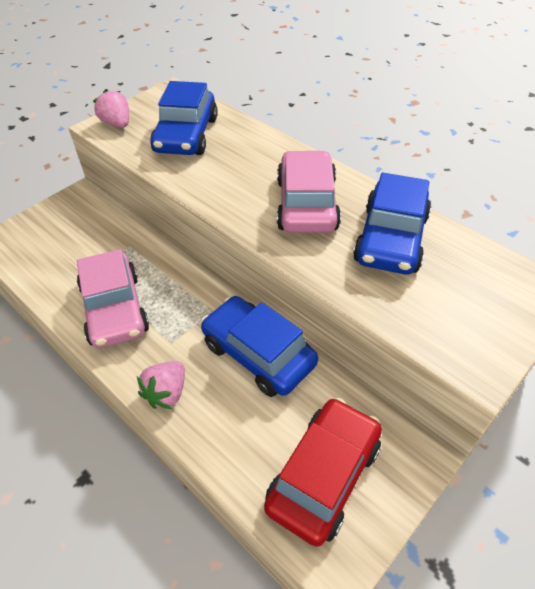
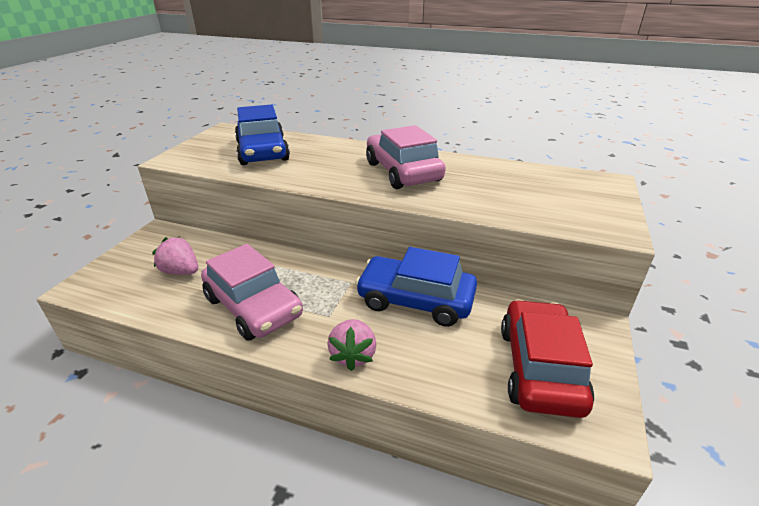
camera: 25 degrees left, 15 degrees down
pink strawberry [93,89,129,128] -> pink strawberry moved to [152,237,198,275]
blue car [353,173,431,274] -> none

